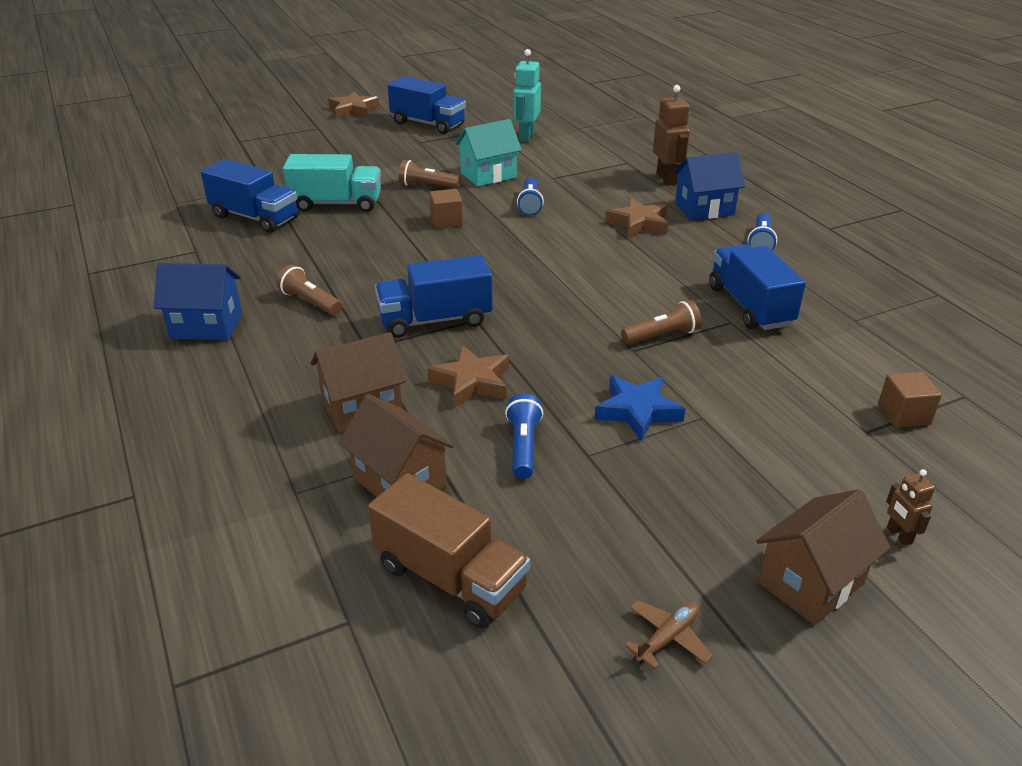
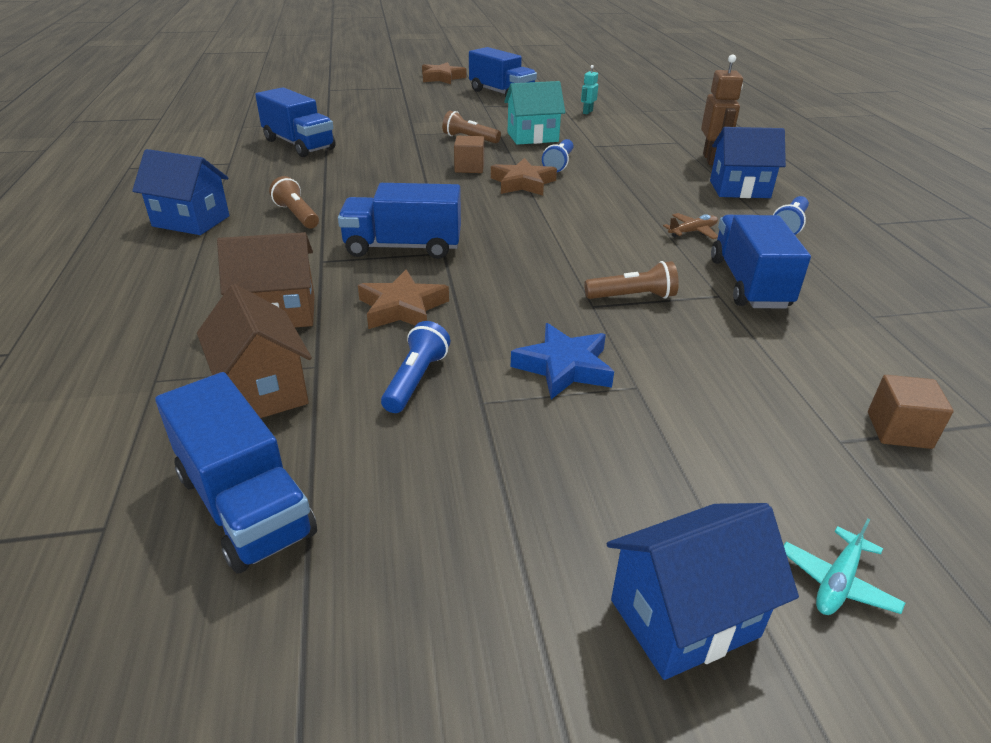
camera: 15 degrees right, 0 degrees up
turquoise truck [283,154,381,212] -> none
brown truck [368,473,530,628] -> blue truck [155,372,317,573]
turquoise robot [513,49,541,142] -> turquoise robot [581,65,598,114], size x0.53
brown star [605,198,668,238] -> brown star moved to [491,158,557,195]
brown plane [625,600,712,669] -> brown plane moved to [663,213,718,239]
brown house [756,489,890,625] -> blue house [607,503,799,680]
brown robot [886,469,935,546] -> turquoise plane [784,518,905,615]

